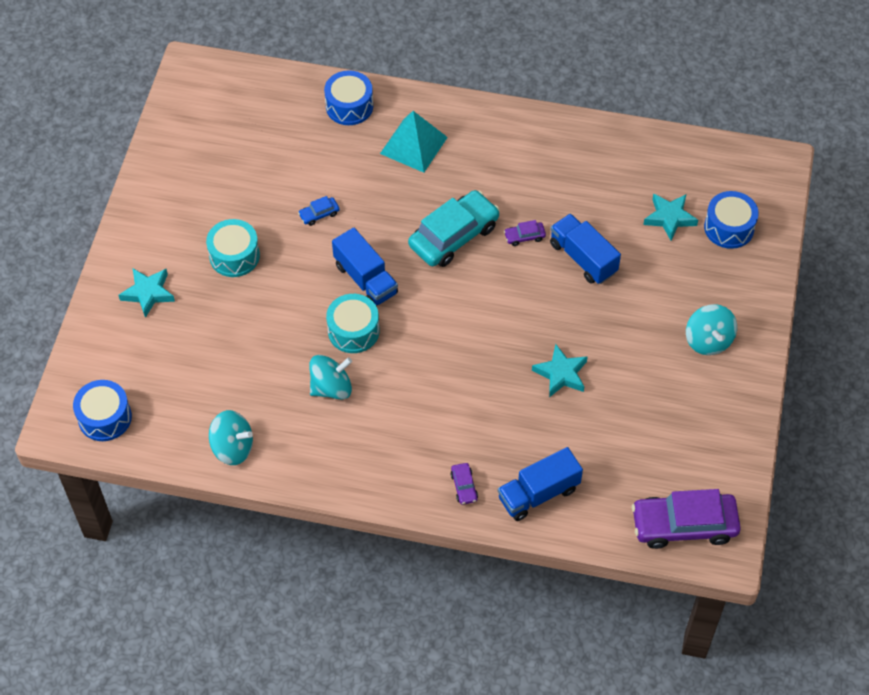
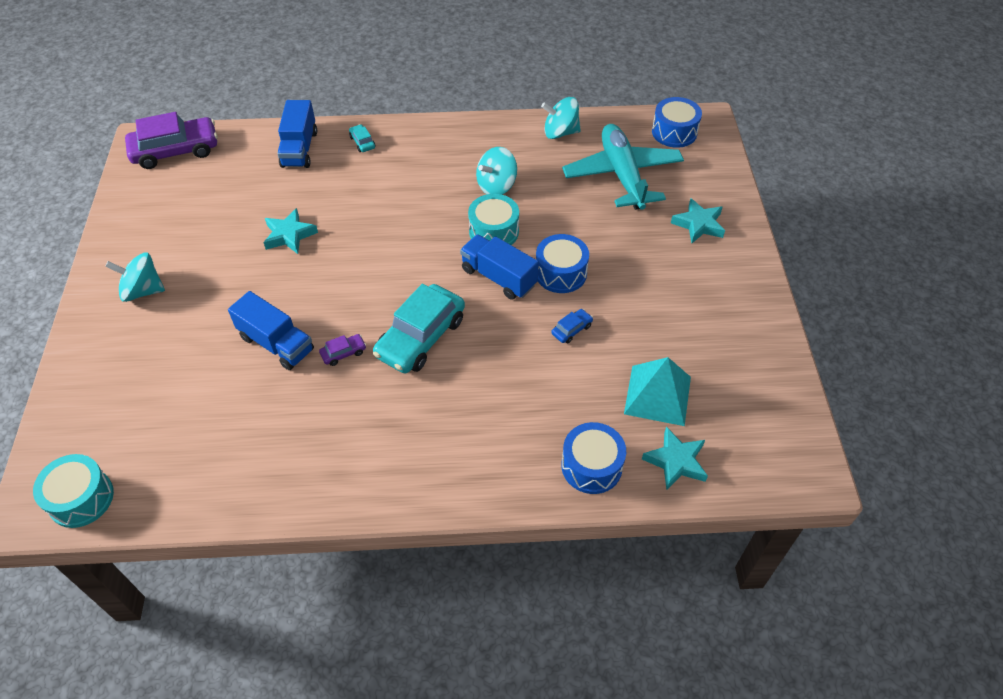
camera: 165 degrees right, 5 degrees down
turquoise drum [206,219,260,277] -> turquoise drum moved to [33,454,114,528]
turquoise pyramid [380,111,448,173] -> turquoise pyramid moved to [624,357,691,426]
purple car [450,463,478,505] -> turquoise car [349,124,375,152]
blue truck [498,447,583,521] -> blue truck turned 135 degrees clockwise [277,100,317,168]
turquoise star [643,193,698,241] -> turquoise star moved to [642,427,708,490]
turquoise spinning top [686,304,737,355] -> turquoise spinning top turned 60 degrees counterclockwise [105,253,165,302]
blue drum [704,191,759,249] -> blue drum moved to [536,234,589,293]
none -> turquoise plane [562,124,684,210]

